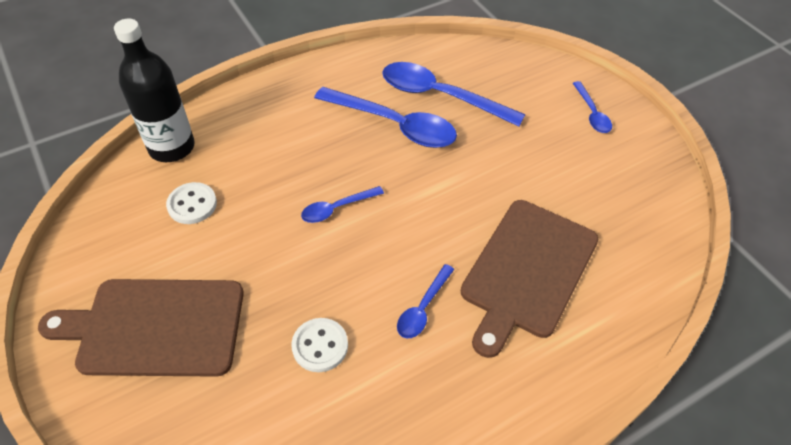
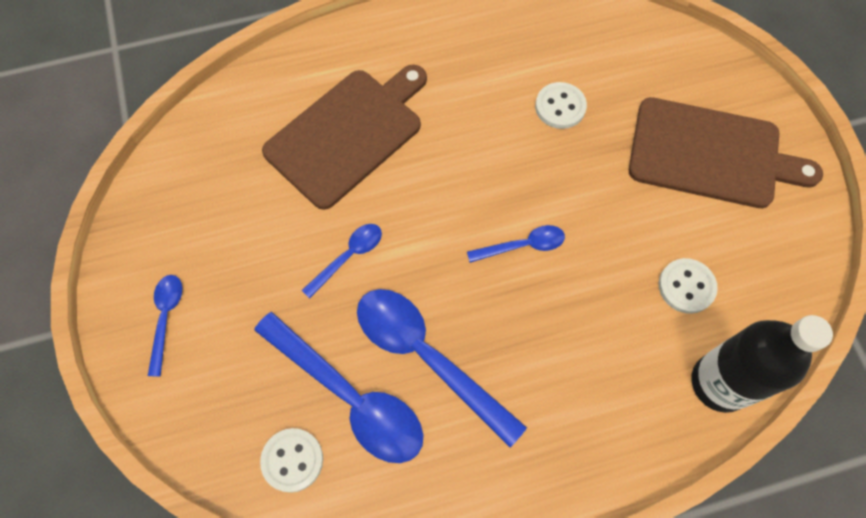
camera: 165 degrees left, 15 degrees up
blue spoon [397,264,455,338] -> blue spoon moved to [301,224,382,299]
none -> white button [260,428,323,493]

